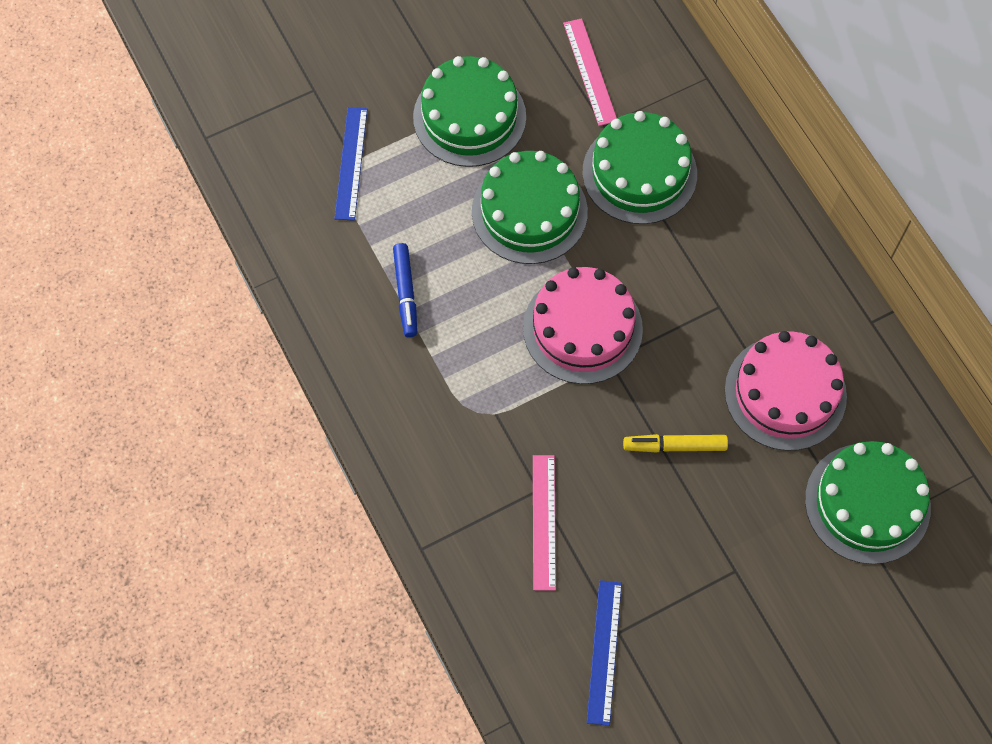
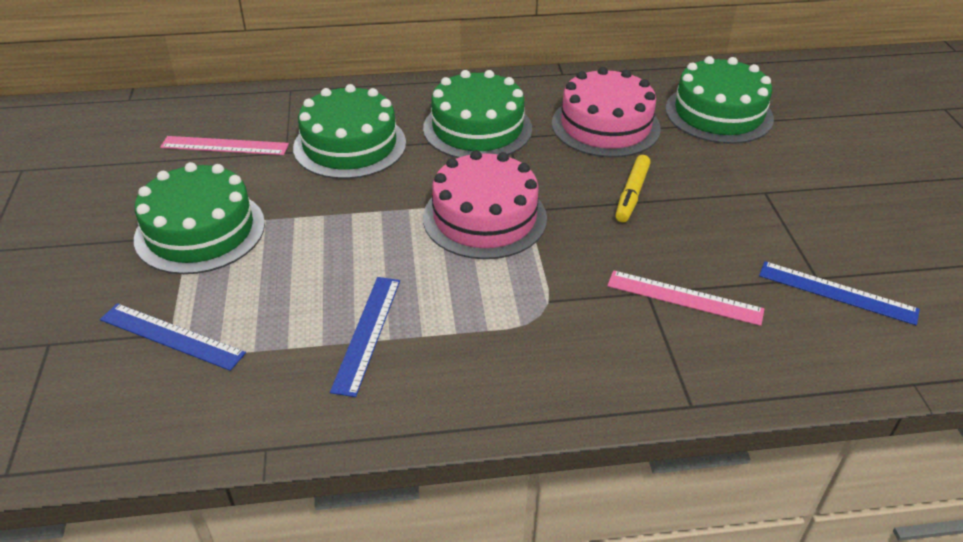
camera: 70 degrees left, 25 degrees down
blue marker [393,243,417,337] -> blue ruler [330,277,400,397]
green cake [472,151,588,264] -> green cake moved to [423,70,532,158]

